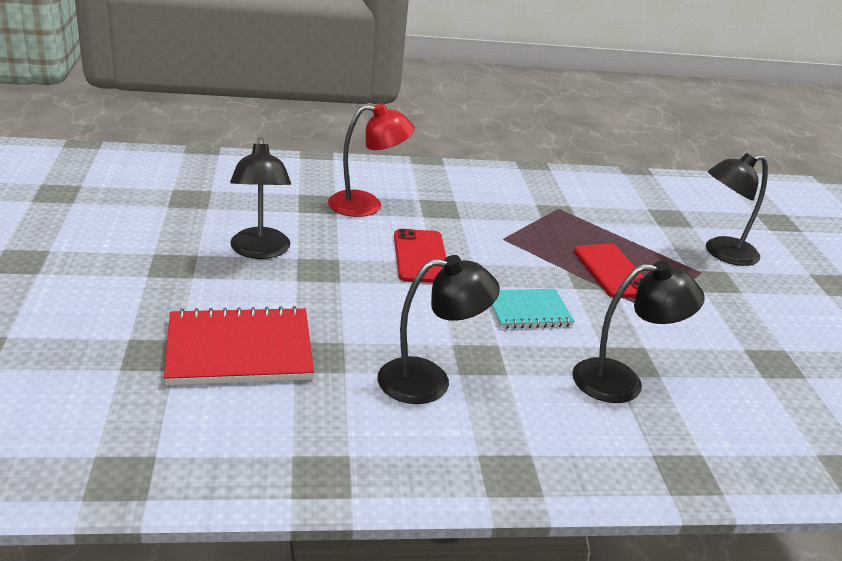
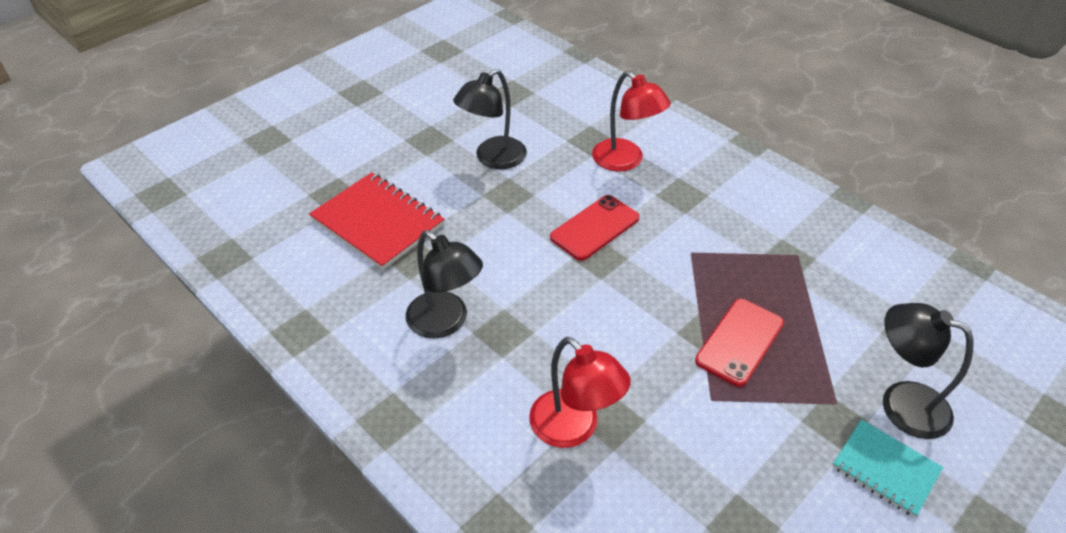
camera: 55 degrees right, 15 degrees up
turquoise notebook [490,289,575,329] -> turquoise notebook moved to [832,419,943,518]
black lamp [572,261,705,403] -> red lamp [529,337,631,448]

